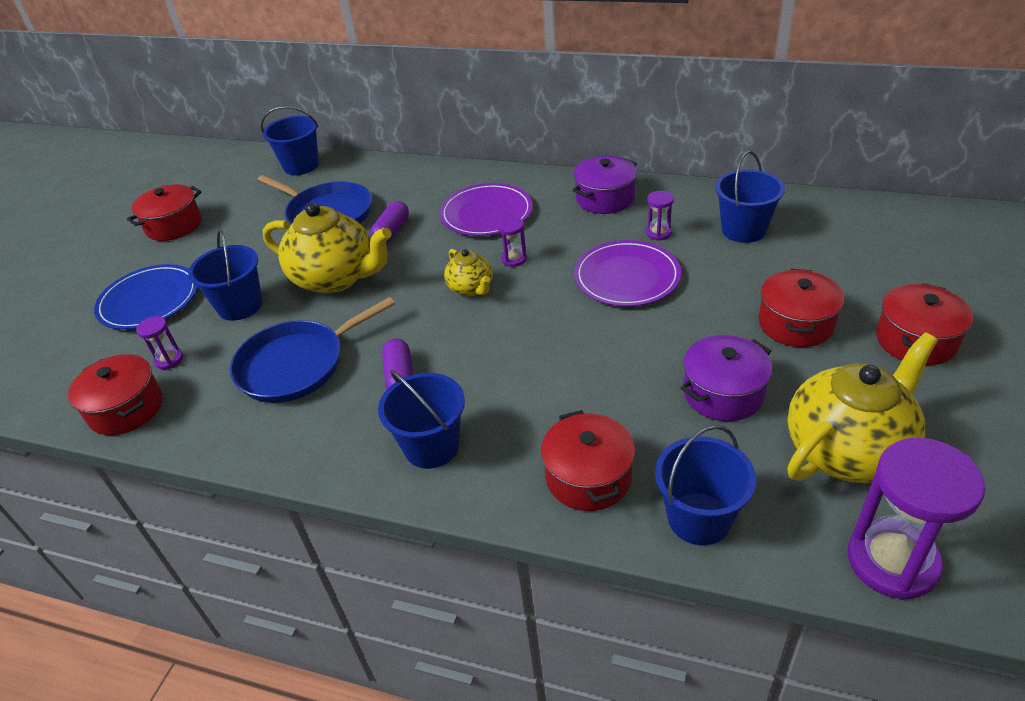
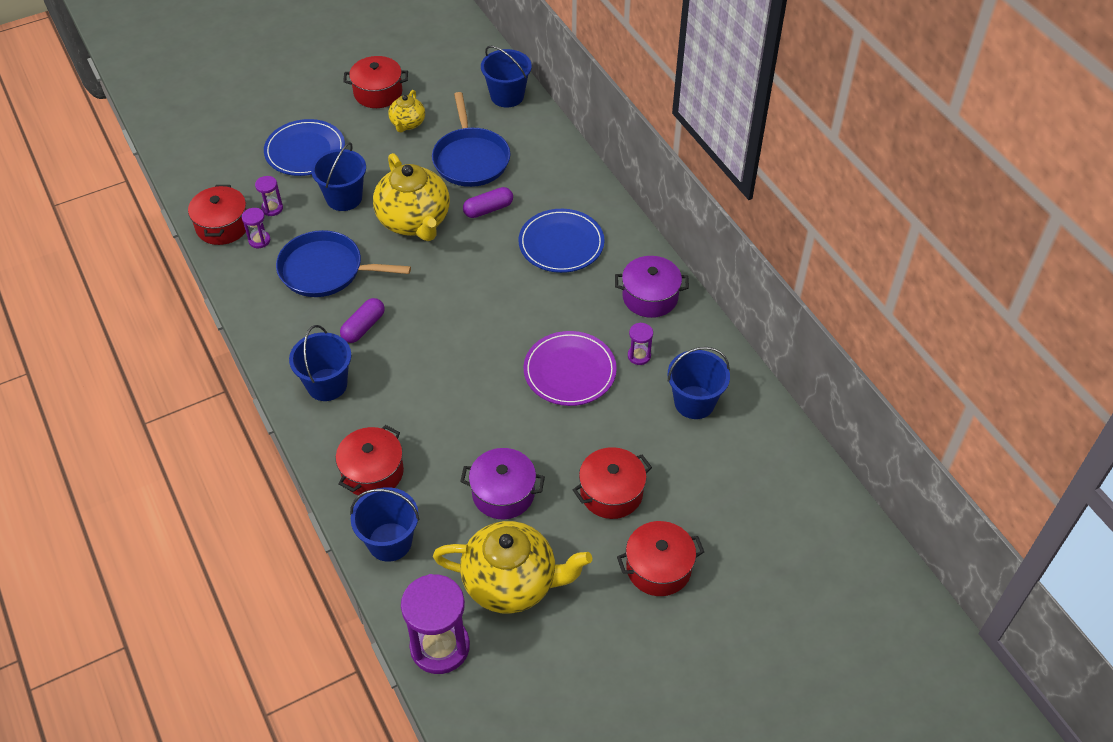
camera: 40 degrees right, 10 degrees up
purple plate [440,183,533,236] -> blue plate [519,209,604,273]
yellow teapot [444,249,493,296] -> yellow teapot moved to [388,90,425,133]
purple hourglass [497,217,527,267] -> purple hourglass moved to [242,208,270,248]

